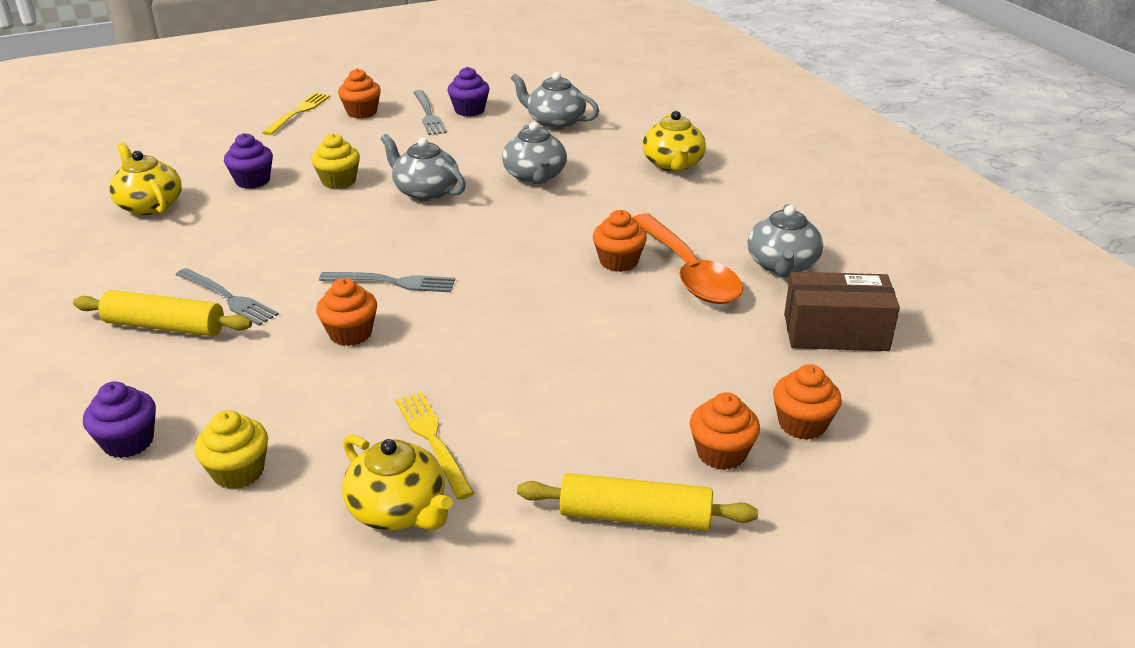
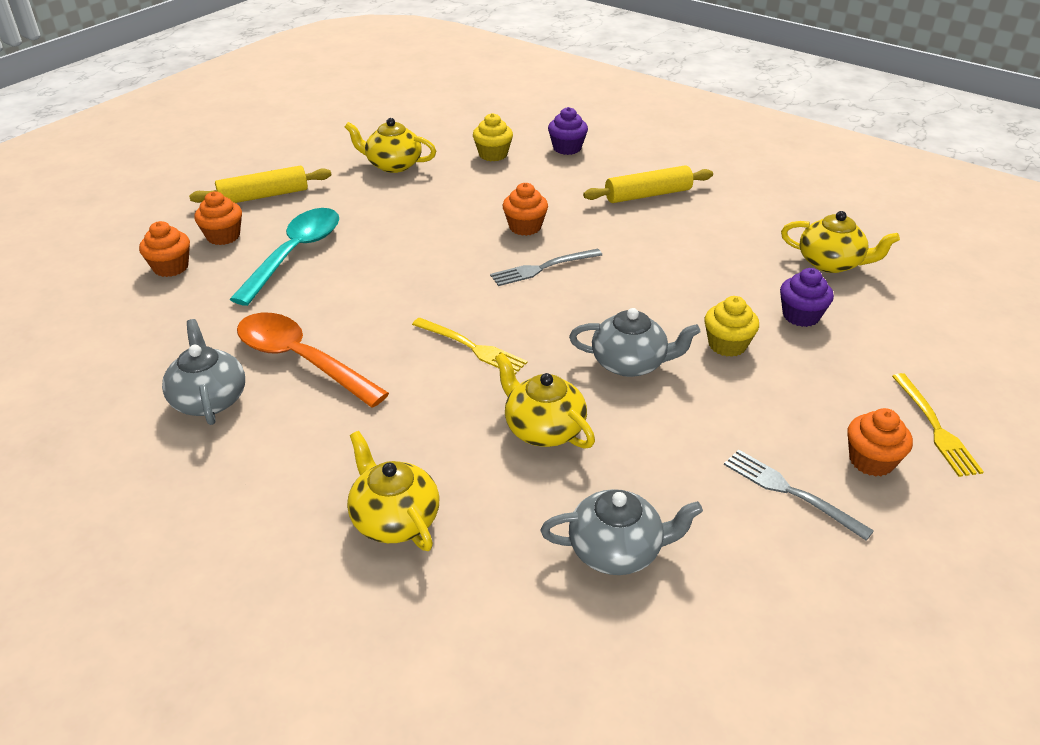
camera: 150 degrees right, 5 degrees up
grey fork [176,268,279,326] -> none
yellow fork [396,392,474,500] -> yellow fork moved to [412,317,527,374]
purple cupcake [447,67,490,117] -> none
grey teapot [502,122,567,184] -> yellow teapot [495,353,595,449]
orange cupcake [593,210,647,272] -> none
brown box [784,272,900,351] -> none
none -> turquoise spoon [230,208,339,306]

